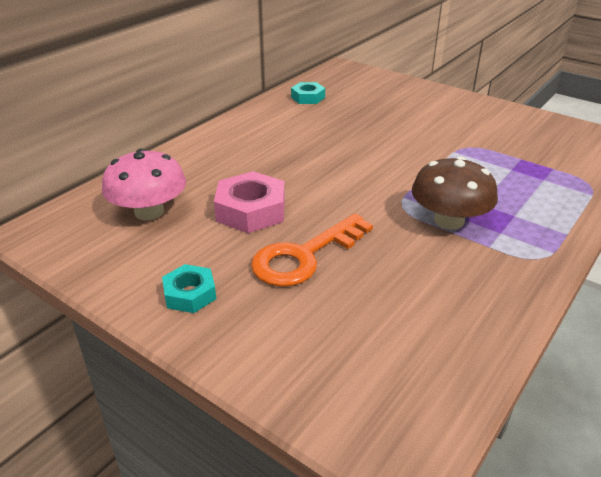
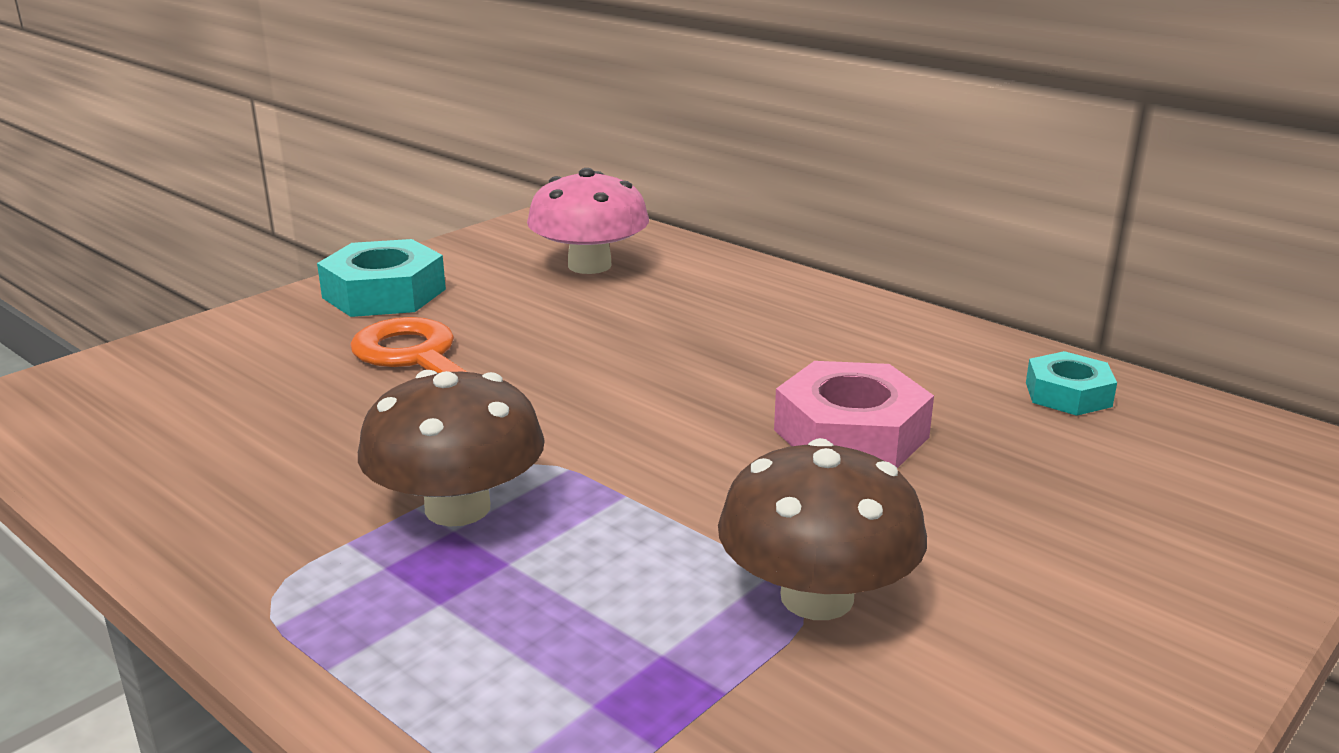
camera: 95 degrees right, 10 degrees down
turquoise nut [162,264,216,313] -> turquoise nut [317,239,446,317], size x1.64
pink nut [214,171,285,233] -> pink nut moved to [774,361,934,468]
none -> brown mushroom [718,438,927,620]

